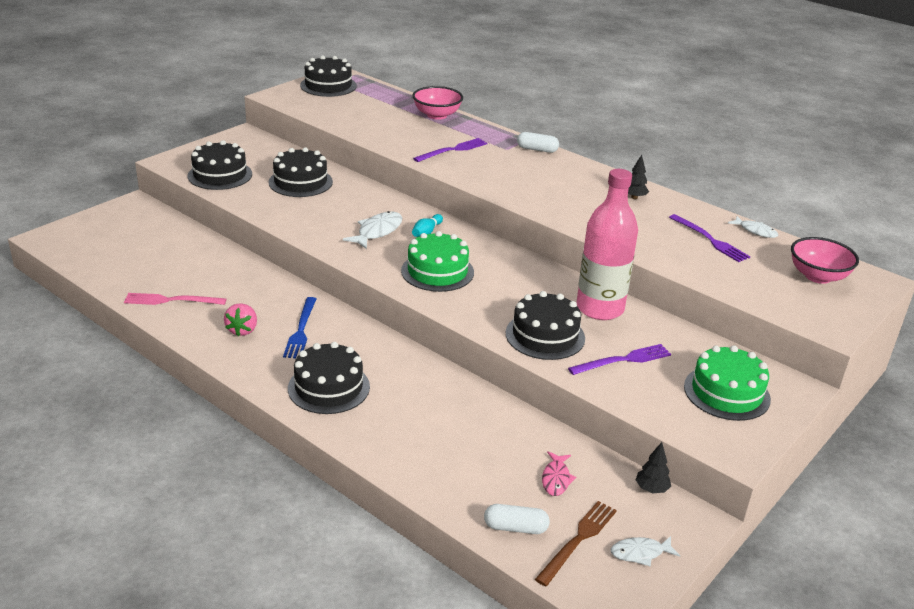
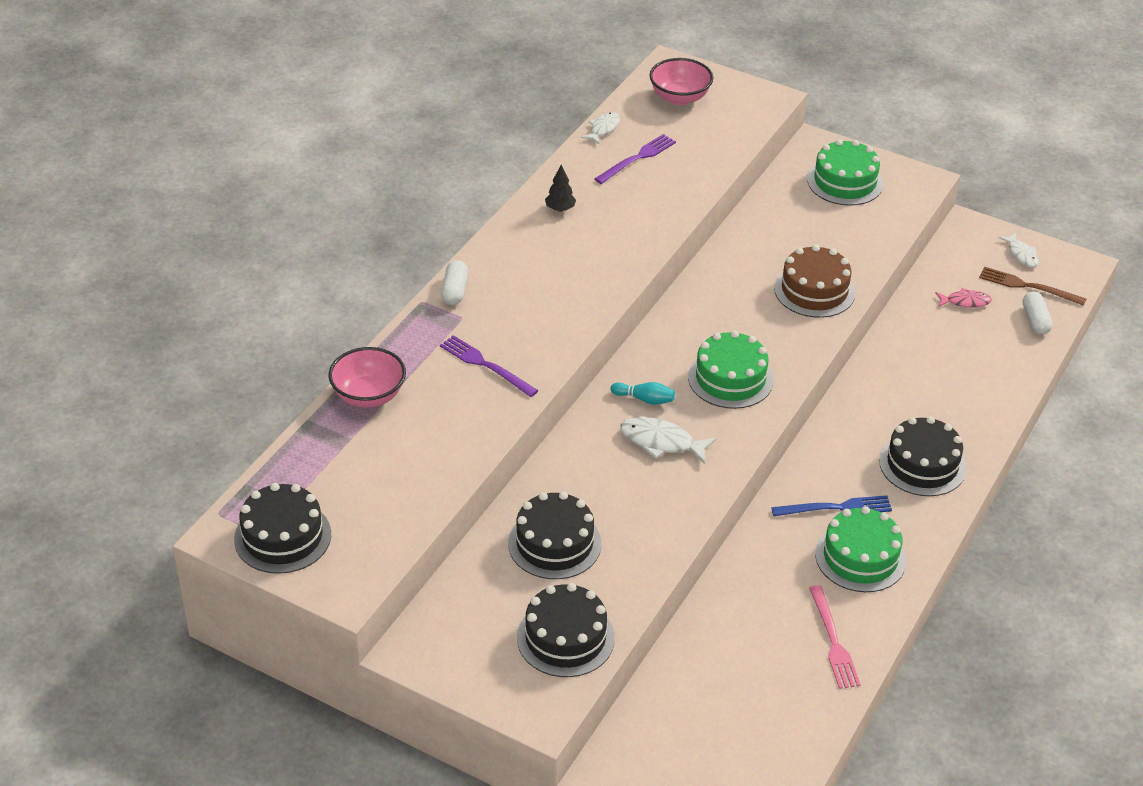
camera: 100 degrees left, 10 degrees up
pink strawberry [224,303,257,336] -> green cake [815,506,906,592]
black cake [505,291,585,360] -> brown cake [774,245,855,318]
purple fork [568,344,671,375] -> none
pink bottle [576,169,638,320] -> none
black tree [636,442,671,493] -> none

